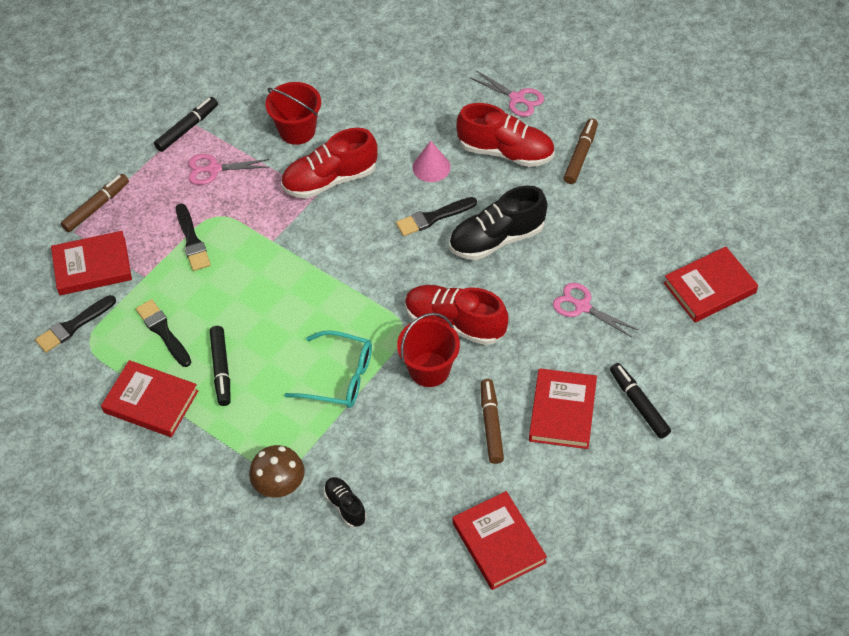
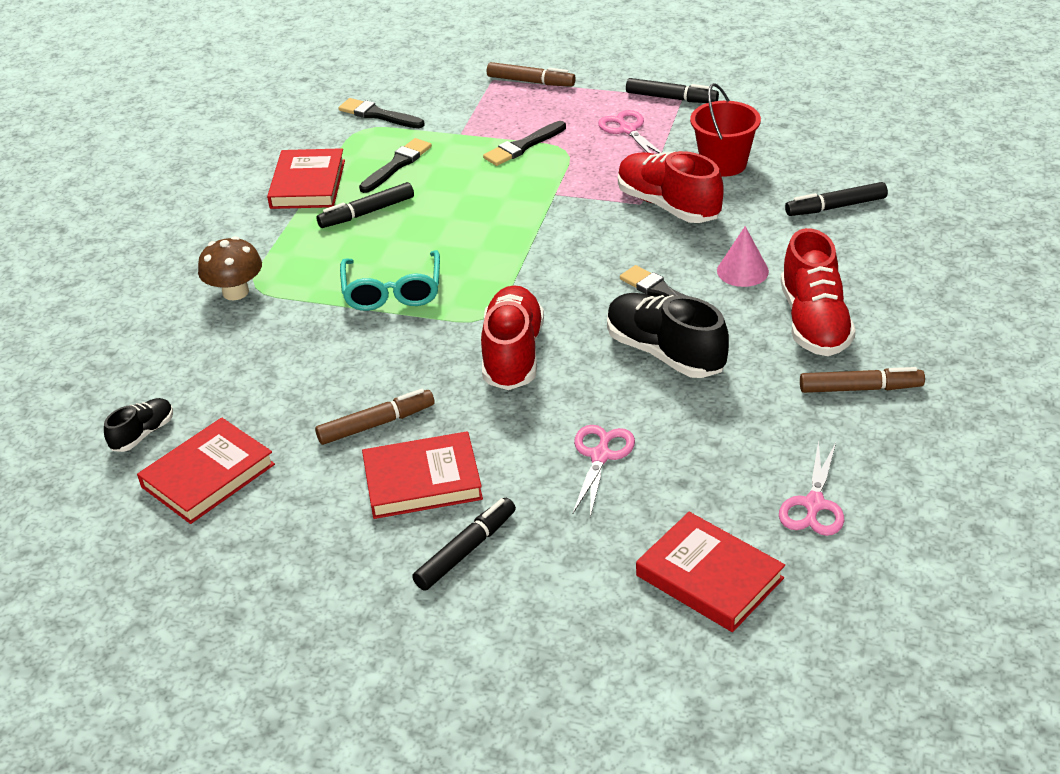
camera: 70 degrees right, 15 degrees down
red book [51,231,132,295] -> none
black shoe [324,477,367,528] -> black shoe moved to [104,398,173,452]
red bucket [397,313,460,387] -> none
pink scissors [471,70,544,117] -> pink scissors moved to [779,440,844,536]
none -> black marker [785,182,888,216]

